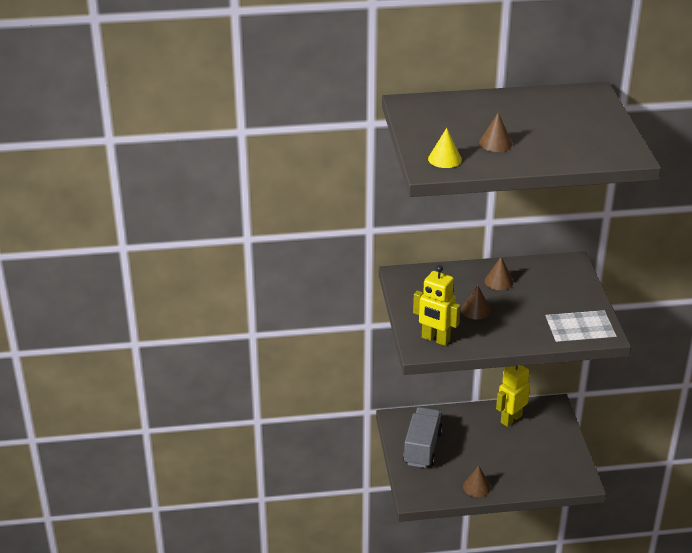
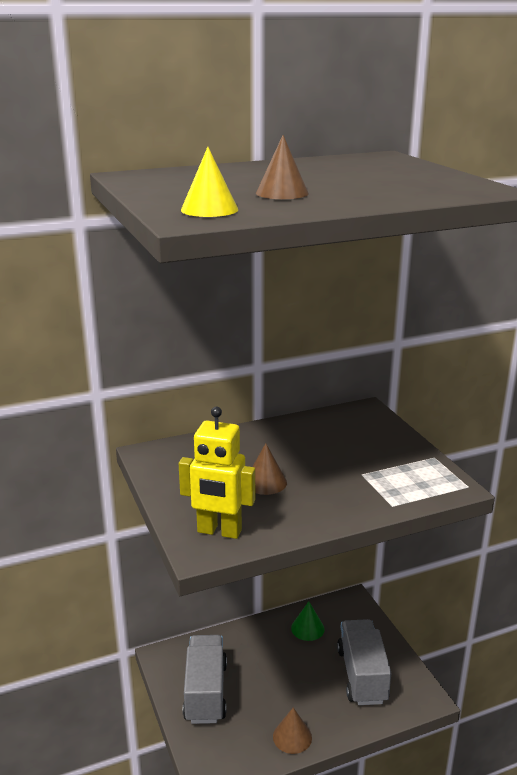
camera: 15 degrees left, 10 degrees down
brown cone [484,257,513,290] -> none
yellow robot [496,365,530,427] -> green cone [291,601,325,641]
none -> grey truck [337,619,391,705]

